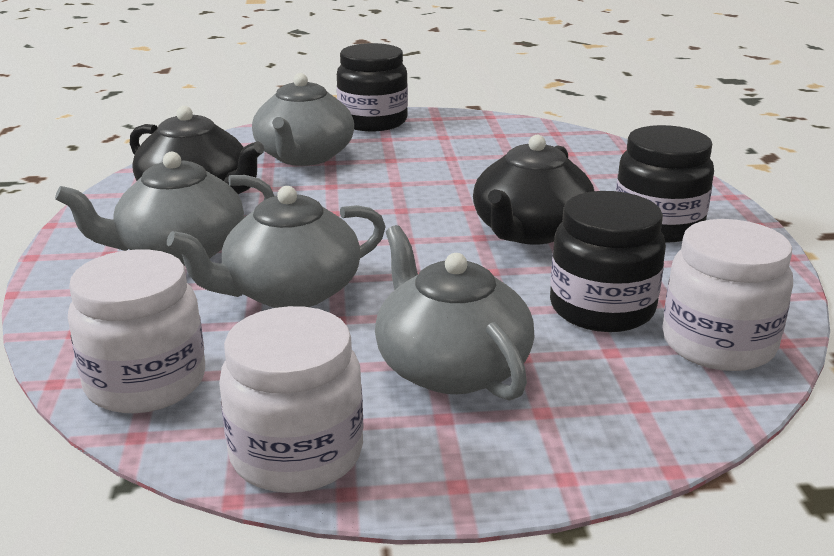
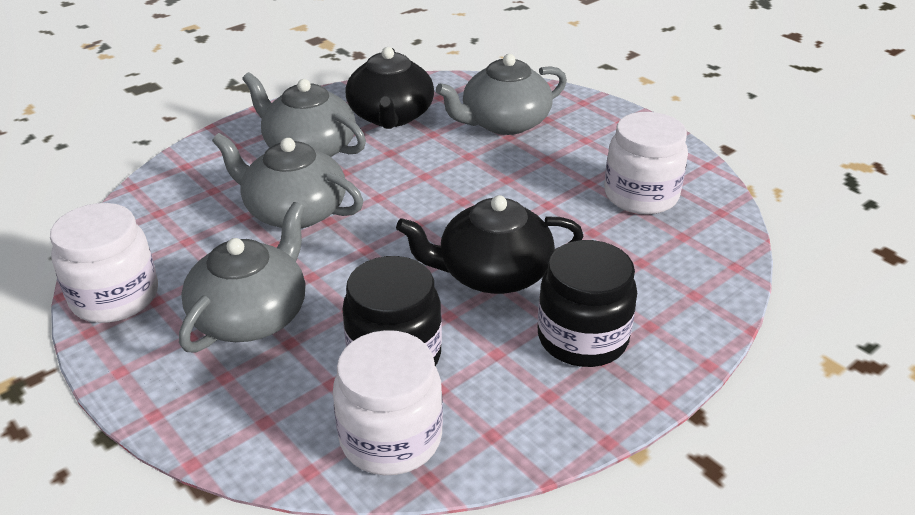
camera: 55 degrees right, 10 degrees up
white jar [68,250,205,413] -> white jar moved to [604,112,688,215]
black jar [337,43,408,131] -> none

